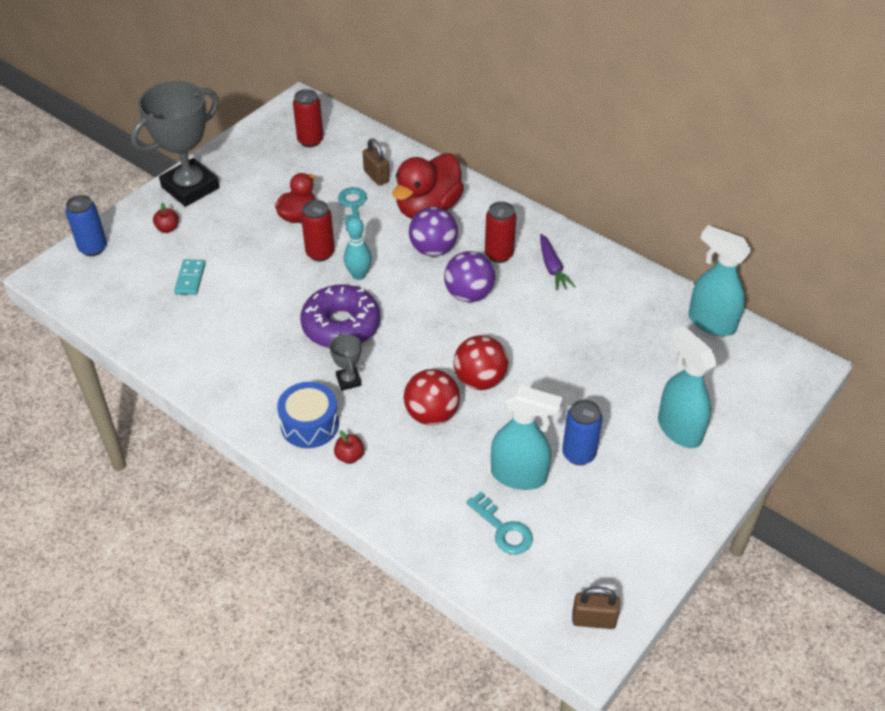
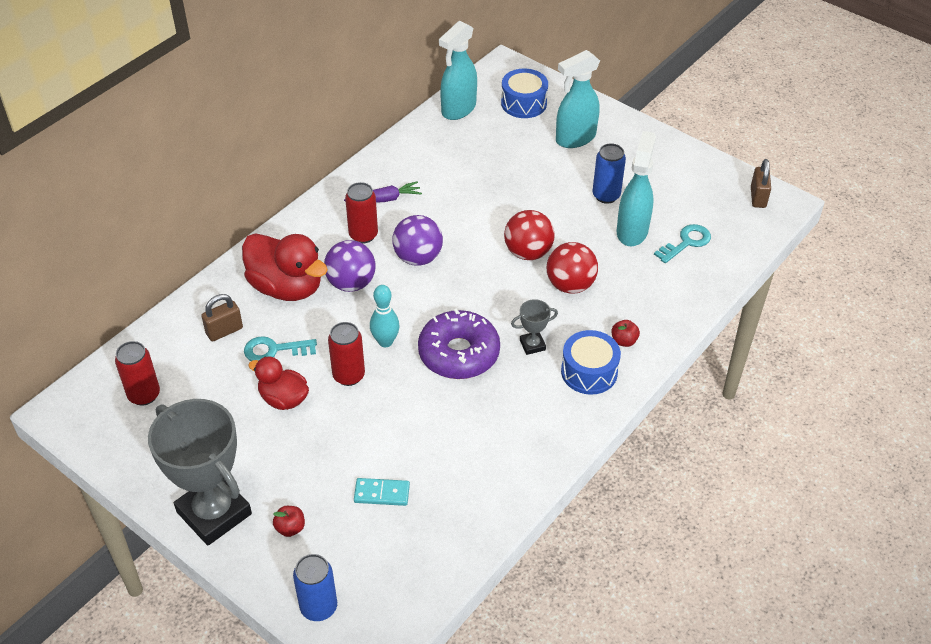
camera: 90 degrees left, 0 degrees up
none -> blue drum [501,69,548,118]

